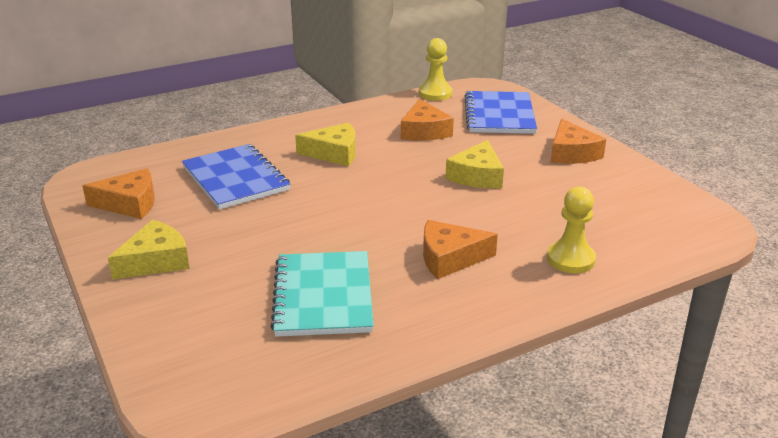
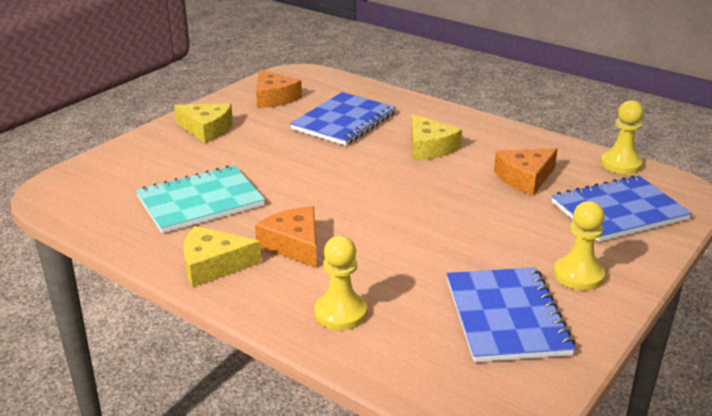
camera: 65 degrees right, 0 degrees up
yellow cheese [445,140,504,188] -> yellow cheese moved to [183,226,262,287]
orange cheese [551,119,606,164] -> yellow pawn [554,201,605,290]
none -> blue notebook [446,267,575,362]

